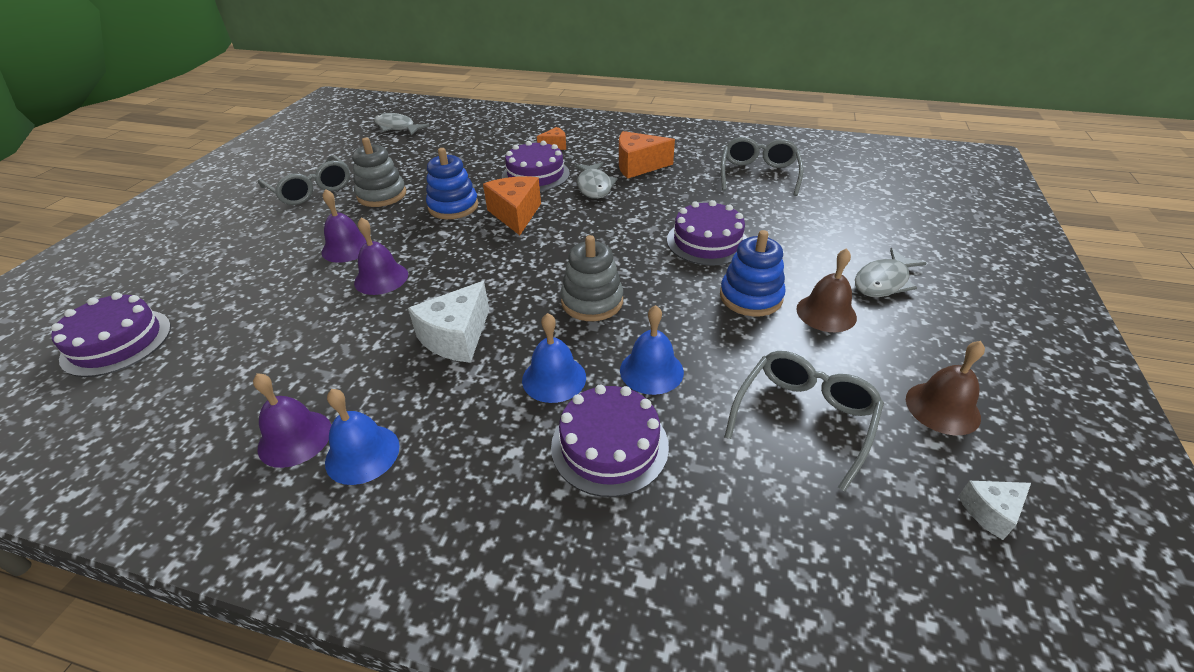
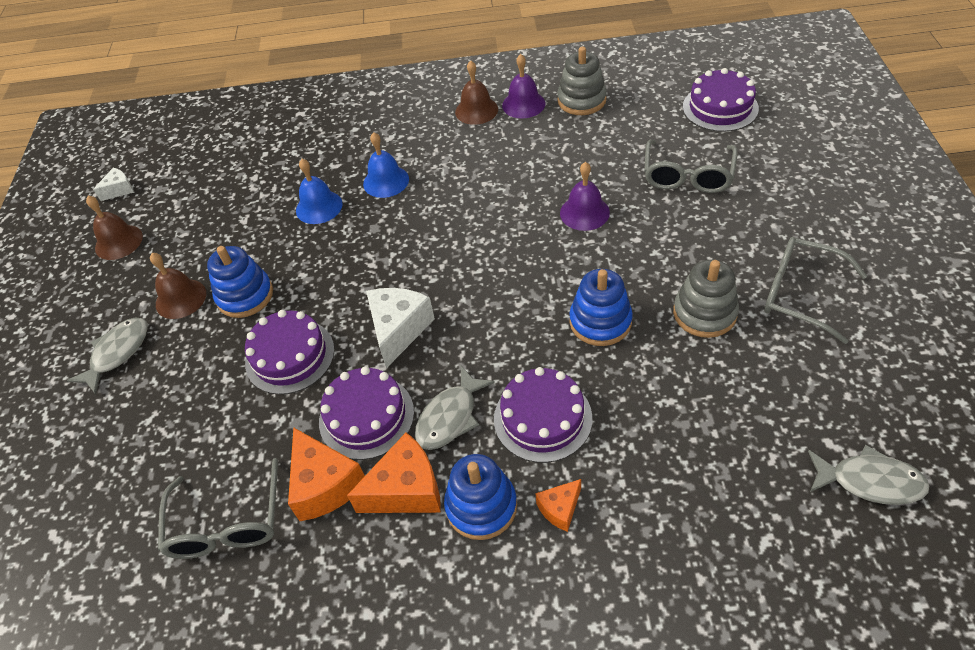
camera: 165 degrees right, 10 degrees up
purple bell [322,189,367,263] -> none
blue bell [325,389,400,485] -> brown bell [455,61,498,125]
white cheese [408,281,489,363] -> white cheese moved to [366,288,435,368]
orange cheese [483,176,541,235] -> orange cheese moved to [288,427,365,521]
purple cake [551,385,669,497] -> purple cake moved to [319,366,414,460]
grey stacking toy [560,235,623,321] -> grey stacking toy moved to [557,47,607,115]
grey fish [575,162,618,199] -> grey fish turned 120 degrees counterclockwise [415,366,495,450]
grey glasses [725,351,884,492] -> grey glasses moved to [644,140,737,193]
none -> blue stacking toy [444,454,517,540]

